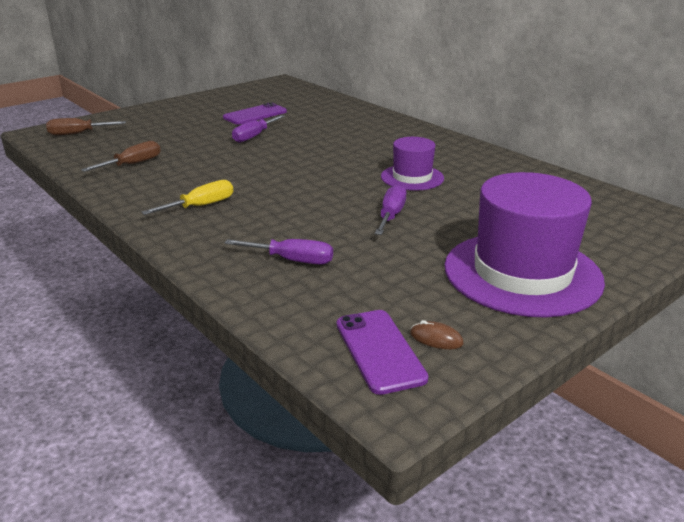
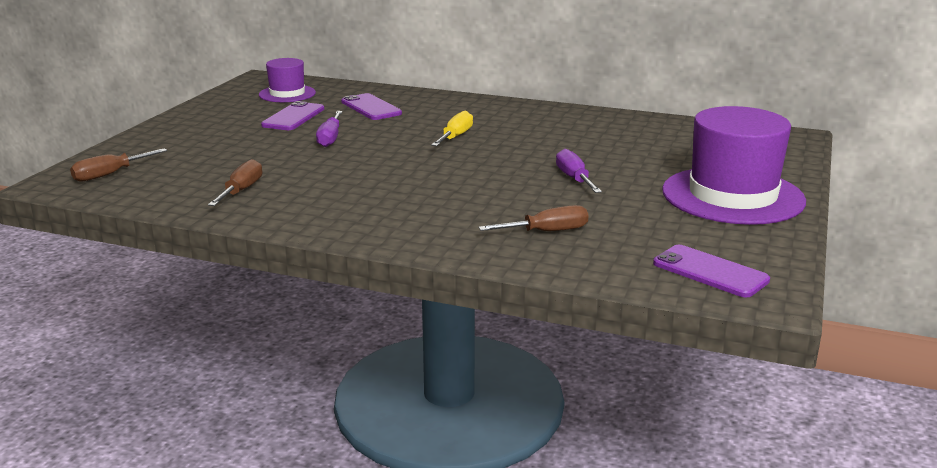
camera: 30 degrees left, 5 degrees down
yellow screwdriver [142,180,233,215] -> yellow screwdriver moved to [431,111,473,146]
purple screwdriver [224,239,333,264] -> brown screwdriver [478,205,588,231]
purple hat [381,137,444,191] -> purple hat moved to [259,58,316,102]
brown mouse [410,320,464,349] -> none
none -> purple phone [341,93,402,120]

